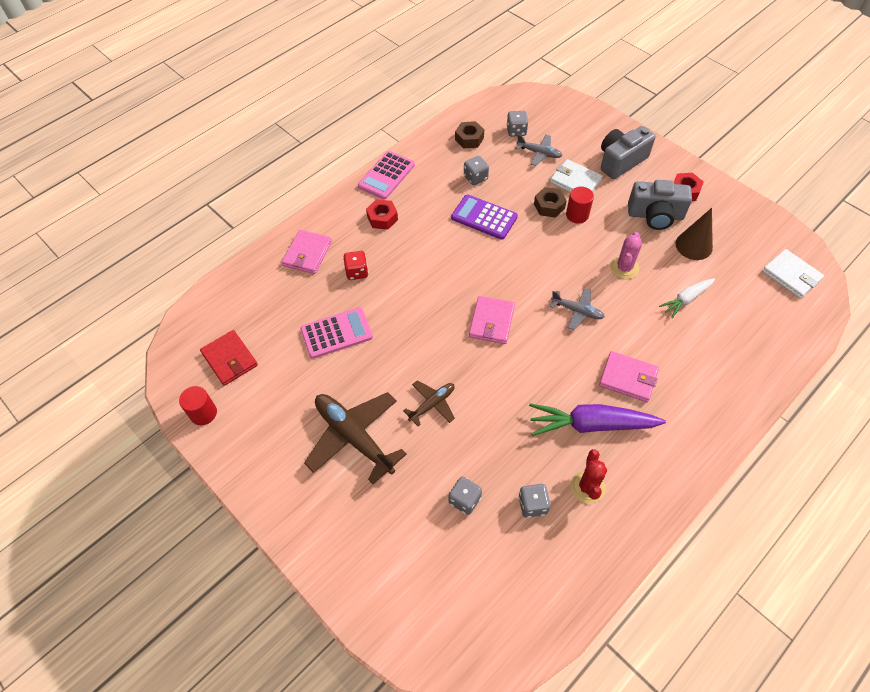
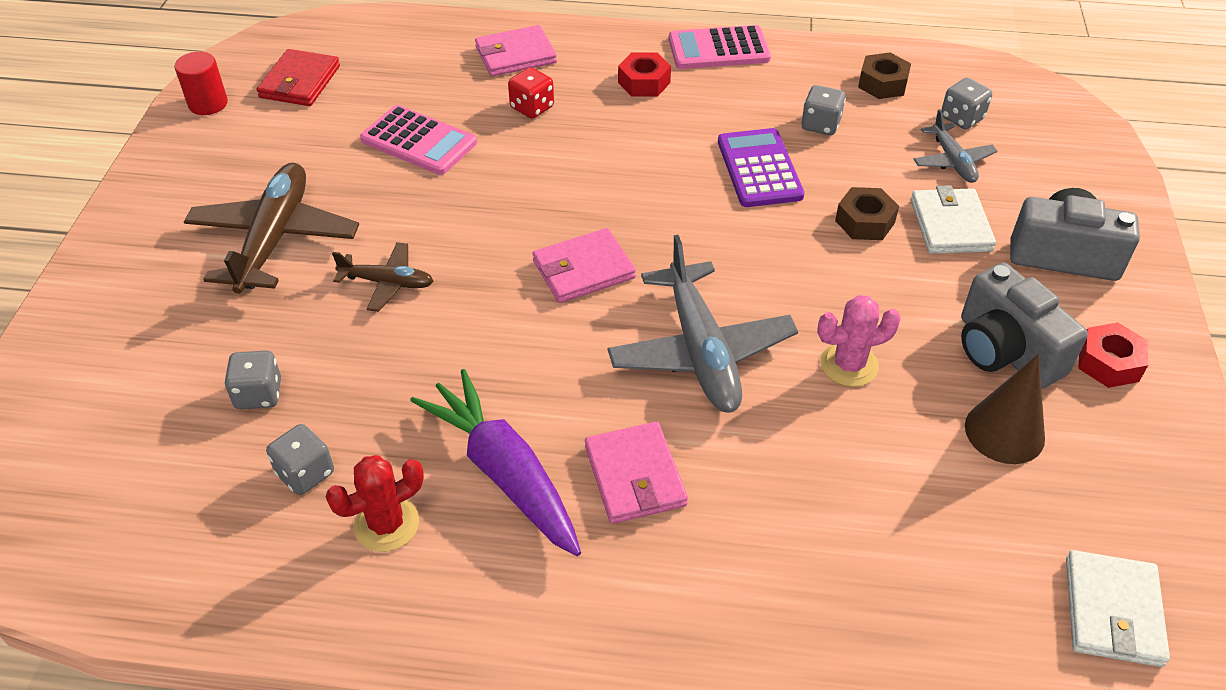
camera: 50 degrees right, 10 degrees down
grey plane [550,288,605,330] -> grey plane [607,235,798,413], size x1.88
red cylinder [566,186,594,224] -> none
white carrot [659,278,715,318] -> none

